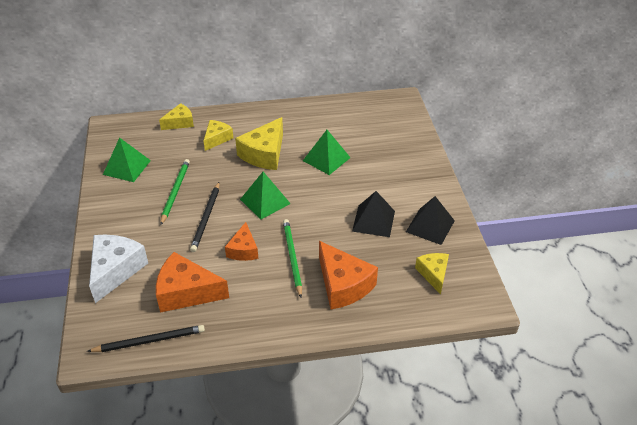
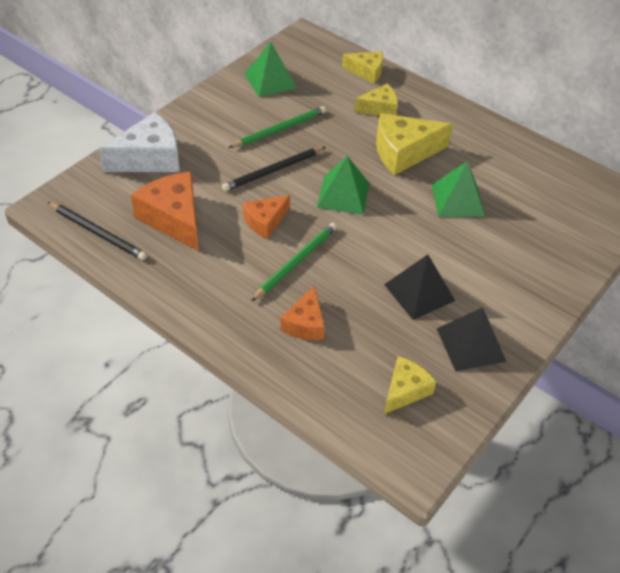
camera: 45 degrees right, 5 degrees up
orange cheese [319,241,378,309] -> orange cheese [281,285,325,340], size x0.60

